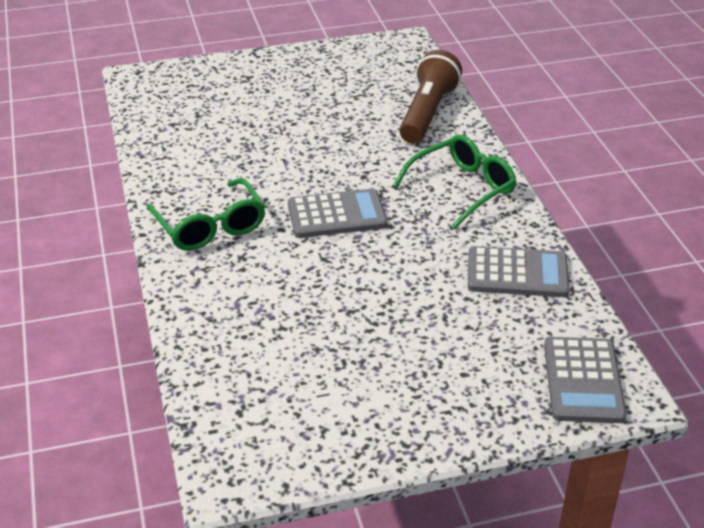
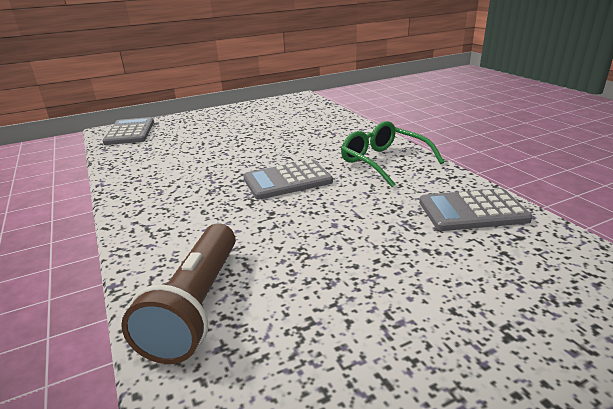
camera: 170 degrees right, 10 degrees down
green glasses [393,135,516,229] -> none
grey calculator [468,246,570,297] -> grey calculator moved to [419,188,532,231]

